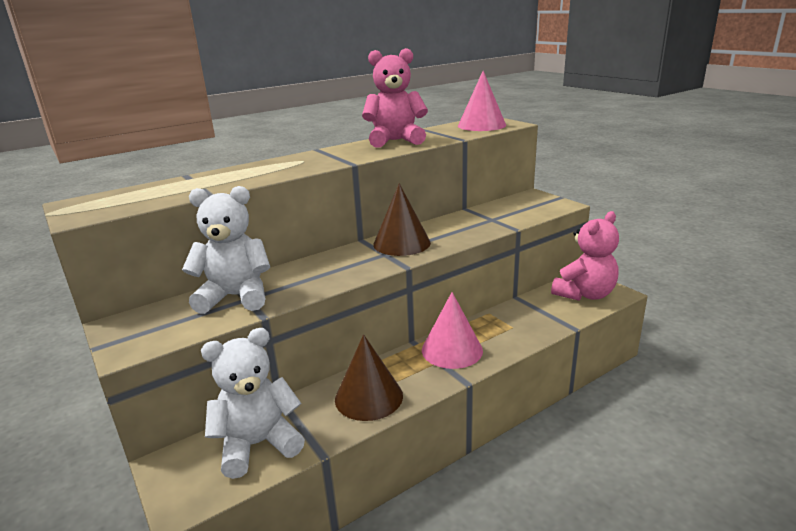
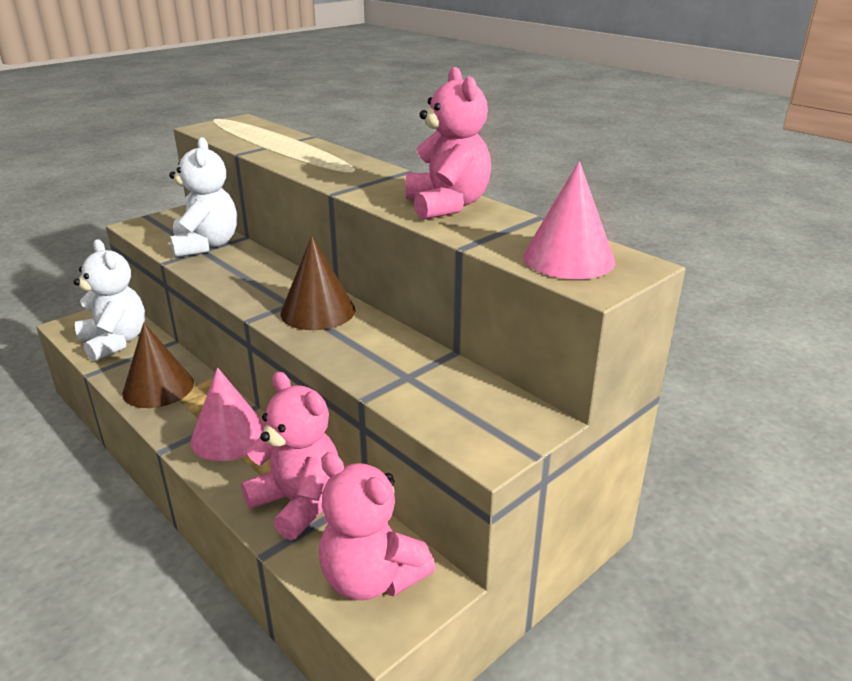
camera: 80 degrees right, 5 degrees up
none -> pink teddy bear [241,371,338,540]

